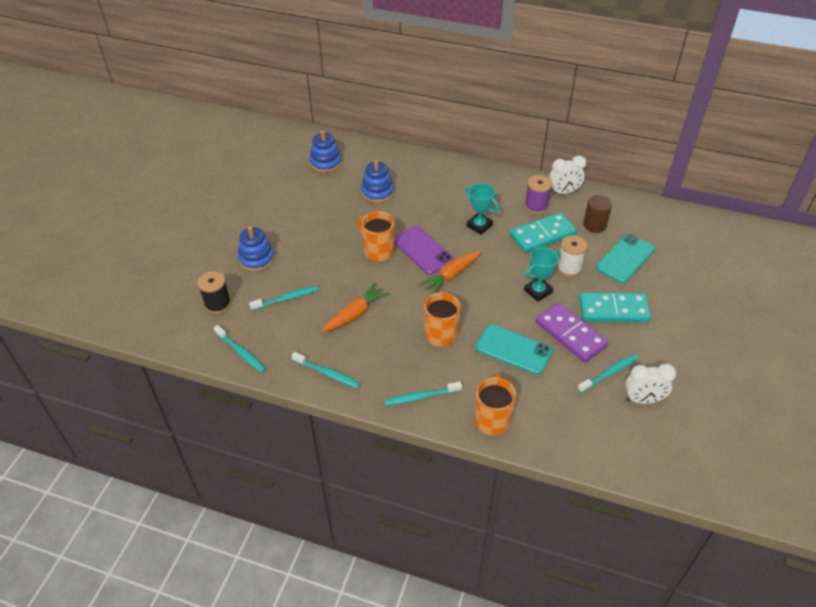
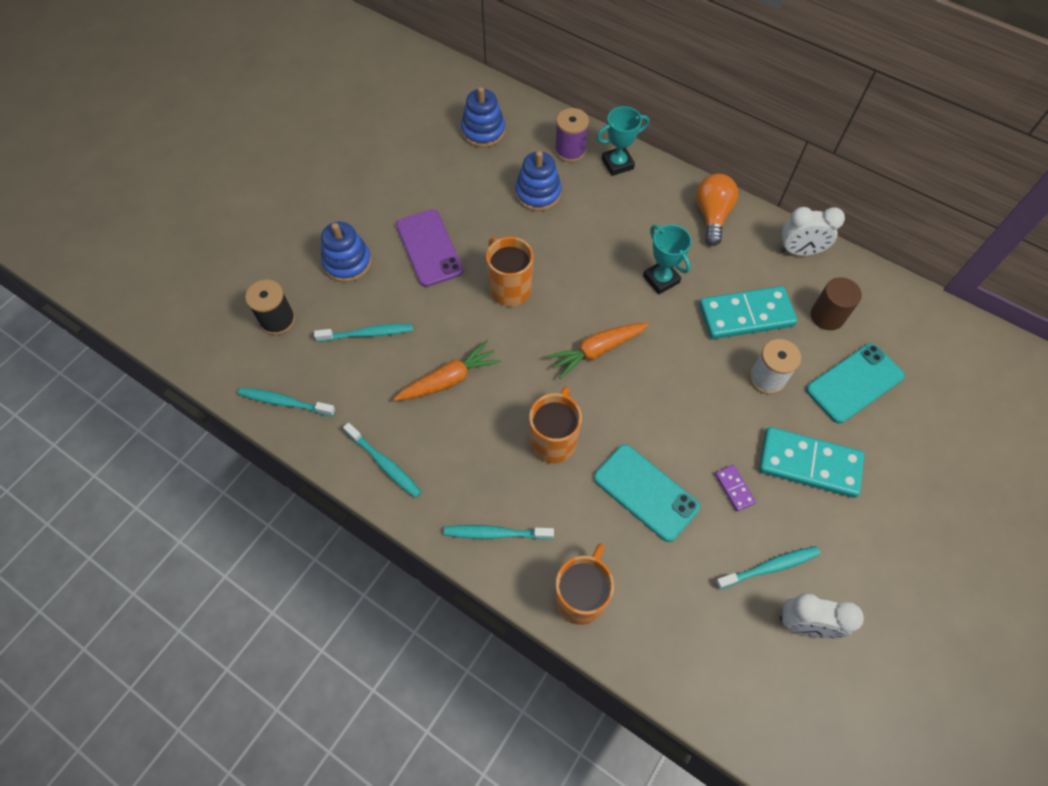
camera: 15 degrees right, 15 degrees up
turquoise toothbrush [214,325,266,373] -> turquoise toothbrush turned 135 degrees clockwise [238,387,336,416]
purple phone [394,226,454,275] -> purple phone moved to [396,209,463,287]
turquoise trophy [524,248,560,302] -> turquoise trophy moved to [597,106,649,176]
purple spool [525,175,552,214] -> purple spool moved to [555,108,589,162]
purple domino [536,302,608,363] -> purple domino [715,465,756,511], size x0.45
none -> orange light bulb [696,174,738,246]

